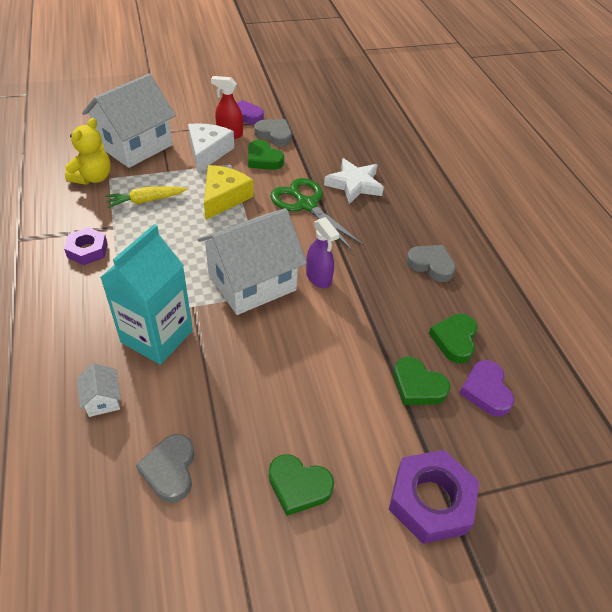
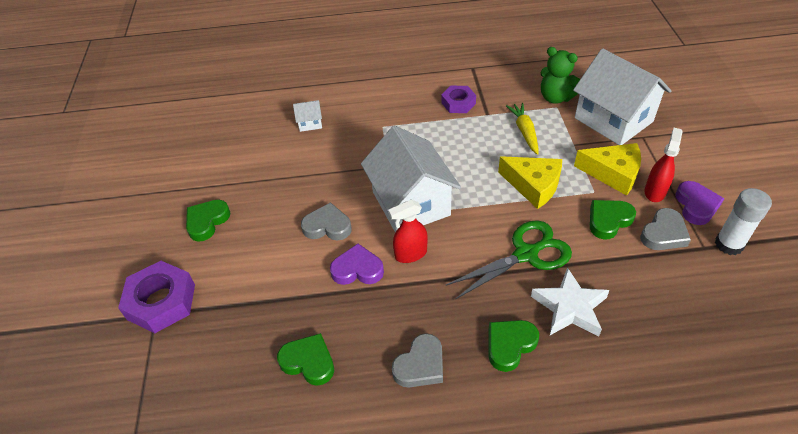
camera: 105 degrees right, 0 degrees up
yellow teddy bear [65,118,111,185] -> green teddy bear [541,47,580,104]
turquoise carton [100,224,193,365] -> none
grey heart [136,434,194,503] -> grey heart moved to [301,202,352,240]
white cheese [188,123,234,173] -> yellow cheese [574,143,641,196]
purple spray bottle [306,217,339,288] -> red spray bottle [388,200,428,263]
green heart [393,357,450,405] -> green heart moved to [489,320,539,372]
purple heart [459,360,514,416] -> purple heart moved to [330,244,384,285]
none -> white glue stick [715,188,772,255]

